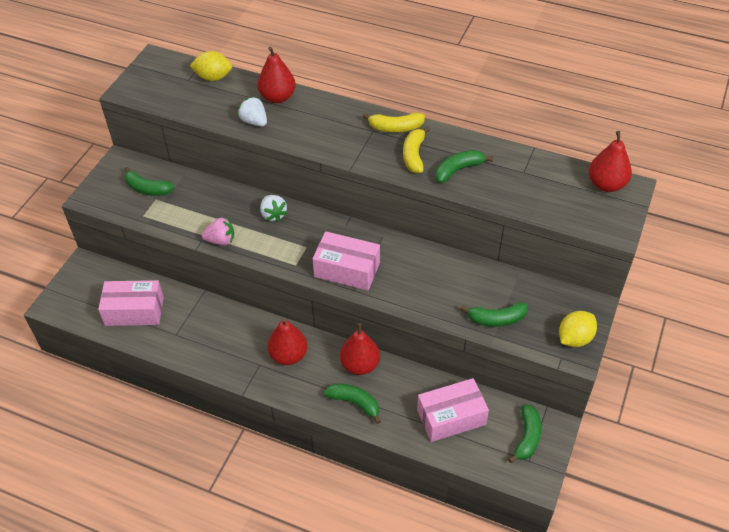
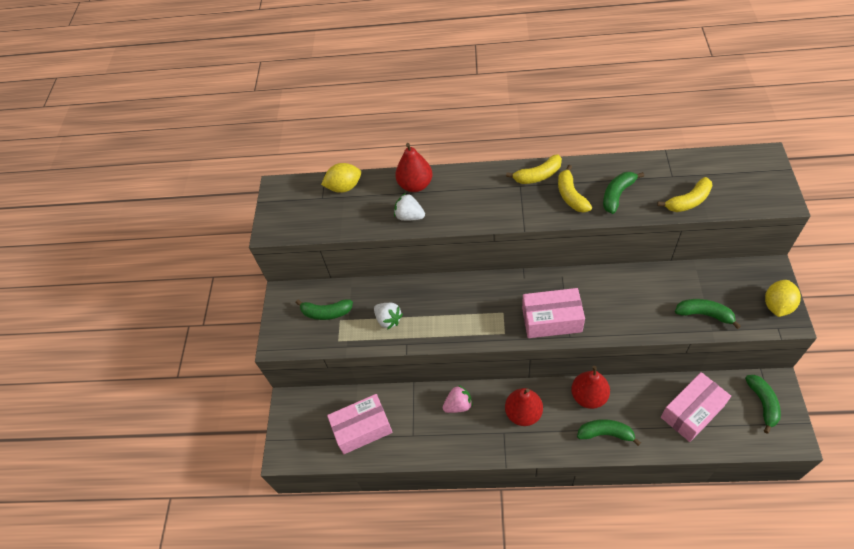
camera: 15 degrees left, 5 degrees up
pink strawberry [202,217,234,245] -> pink strawberry moved to [443,385,473,413]
white strawberry [260,195,288,222] -> white strawberry moved to [374,303,403,330]
green banana [461,302,528,327] -> green banana turned 135 degrees counterclockwise [675,299,741,329]
red pear [589,131,632,192] -> none
none -> yellow banana [657,177,713,212]

